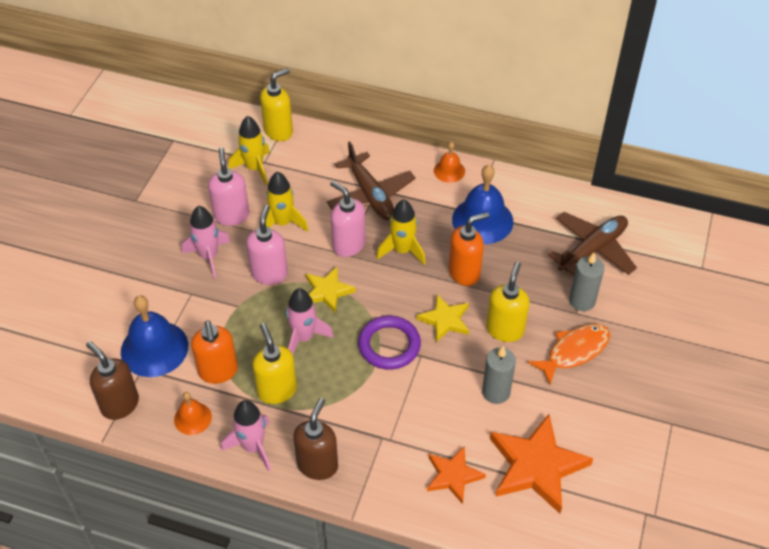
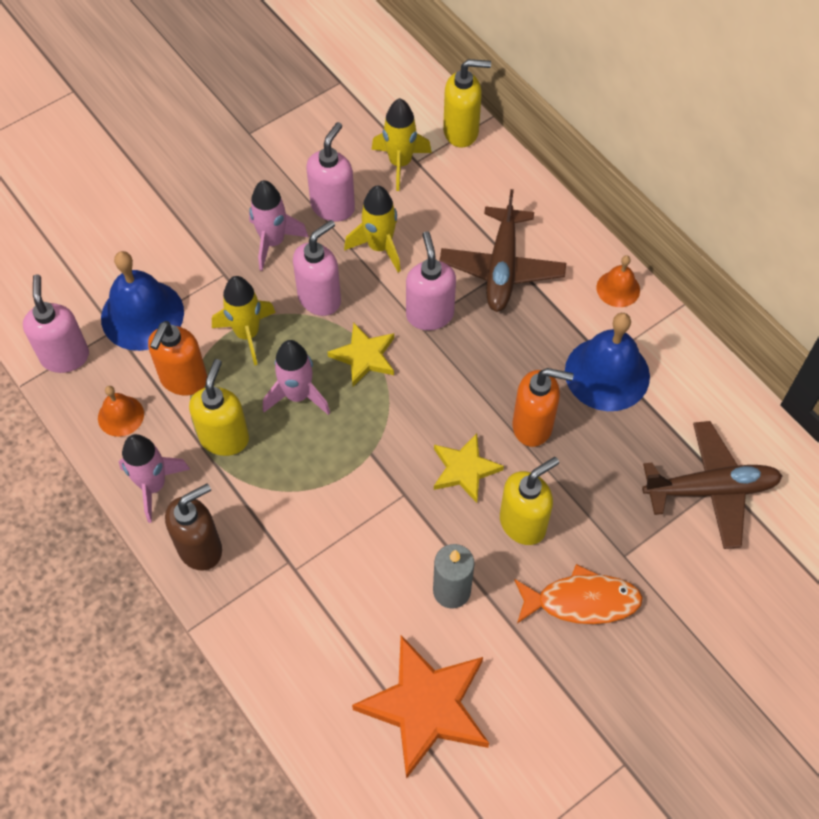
camera: 35 degrees right, 10 degrees up
brown soap dispenser [86,341,139,420] -> pink soap dispenser [23,274,89,373]
purple ring [358,316,421,370] -> none
yellow rocket [376,199,426,265] -> yellow rocket moved to [212,276,276,365]
orange star [427,446,486,504] -> none
grey candle [569,253,604,311] -> none

